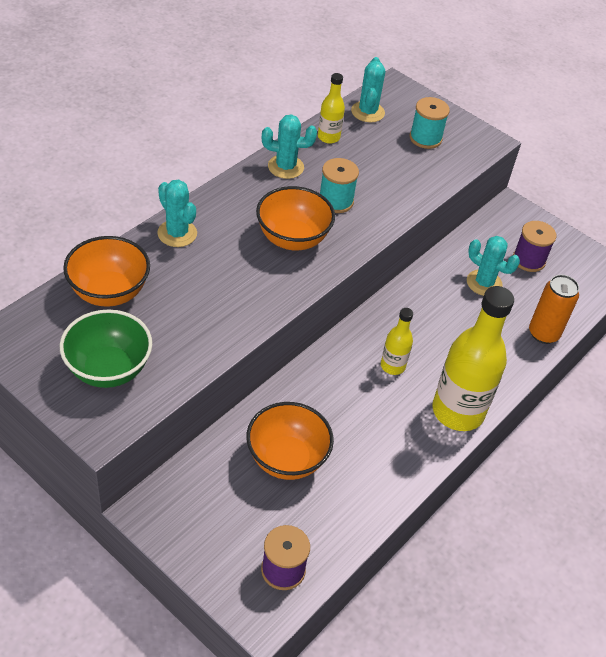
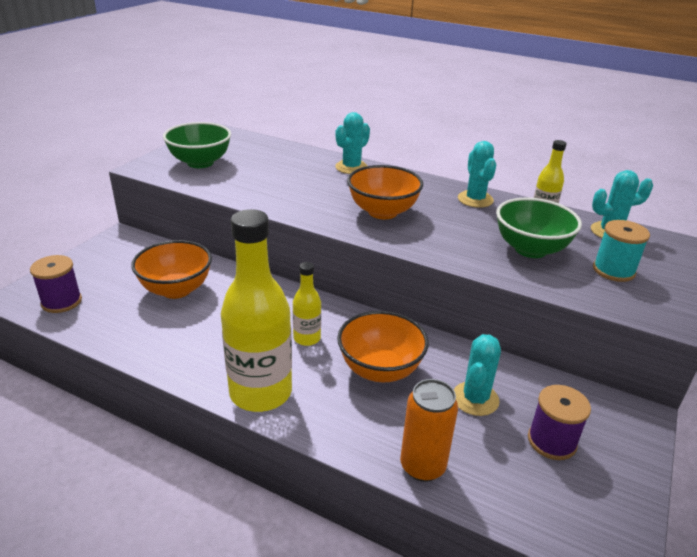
camera: 80 degrees right, 15 degrees down
orange bowl [63,236,150,307] -> orange bowl moved to [337,311,429,382]
turquoise spool [320,158,359,213] -> none
none -> green bowl [496,198,582,258]

